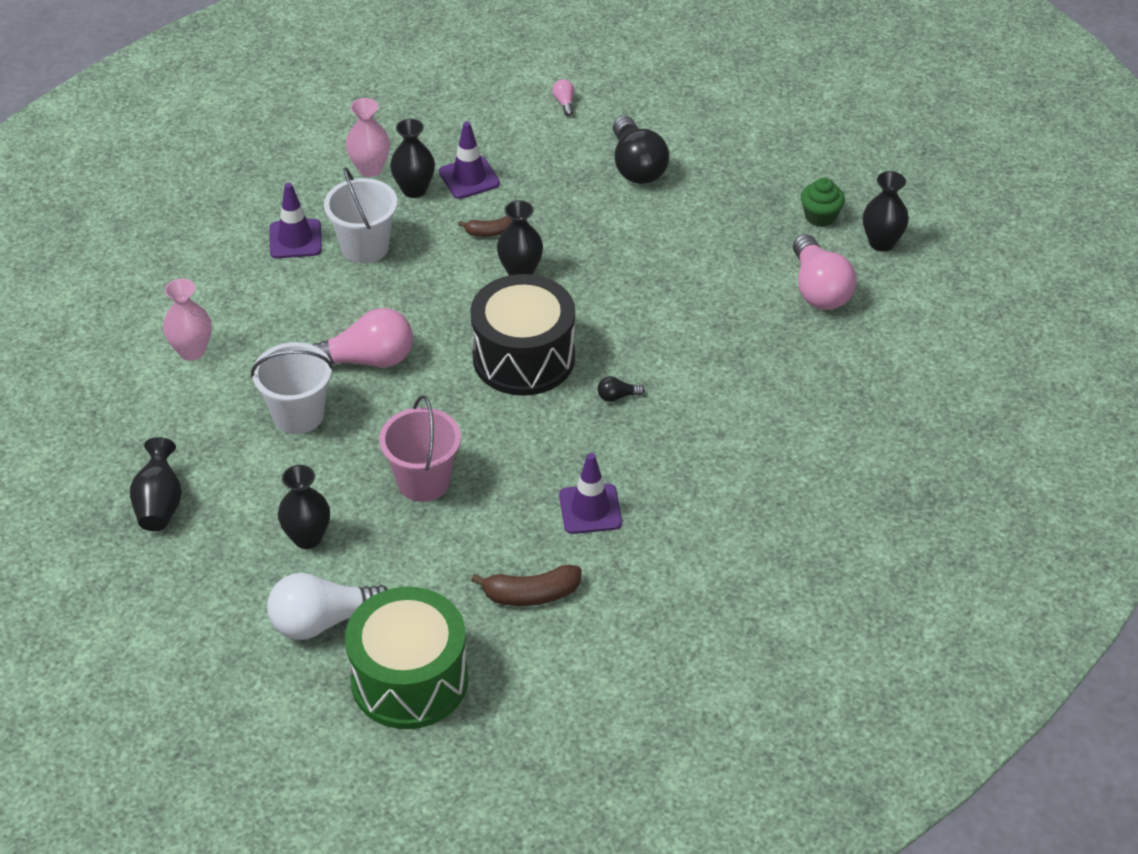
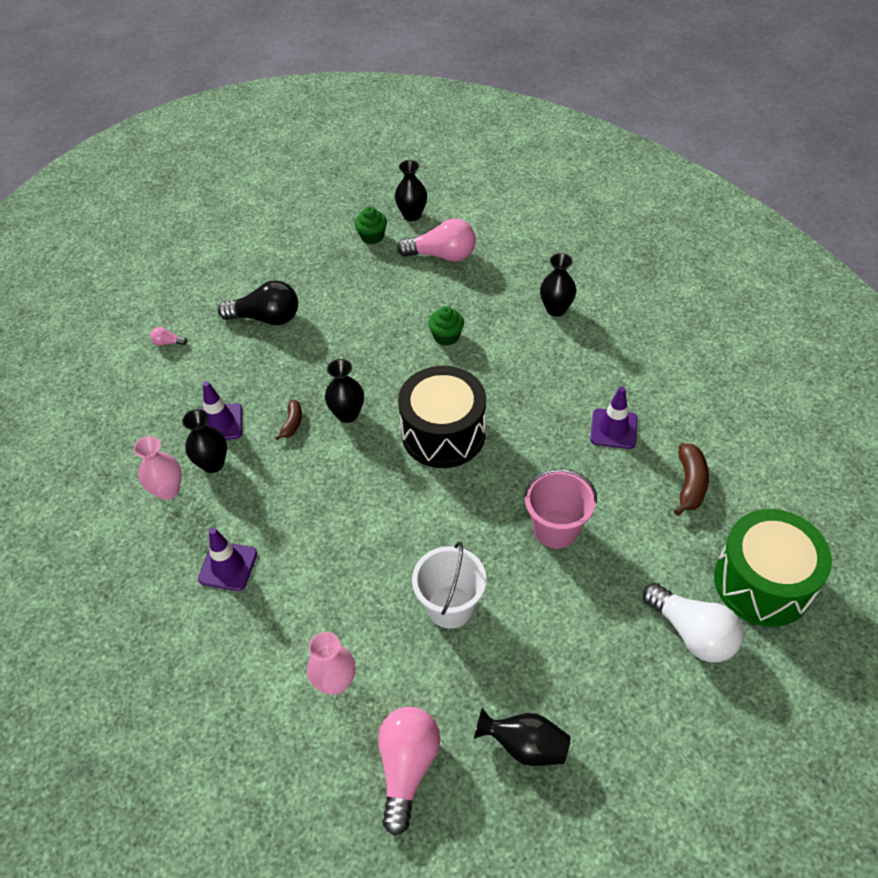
camera: 70 degrees left, 5 degrees up
white light bulb [267,573,388,640] -> white light bulb turned 45 degrees counterclockwise [643,583,743,662]
black vase [278,465,330,549] -> black vase moved to [540,253,576,317]
pink light bulb [313,308,413,367] -> pink light bulb moved to [378,707,440,836]
white bucket [324,167,398,264] -> none
black light bulb [597,377,645,402] -> none
none -> green cupcake [428,306,464,346]

